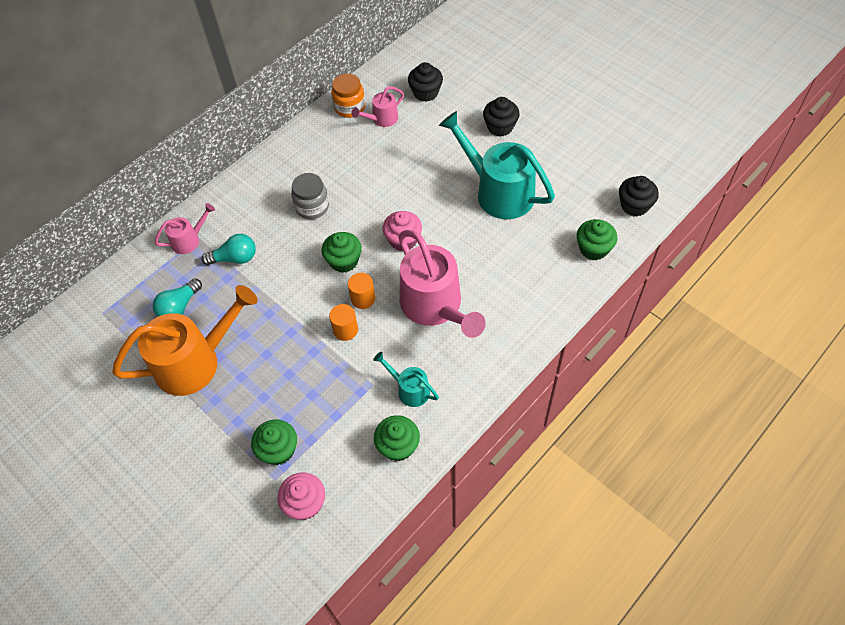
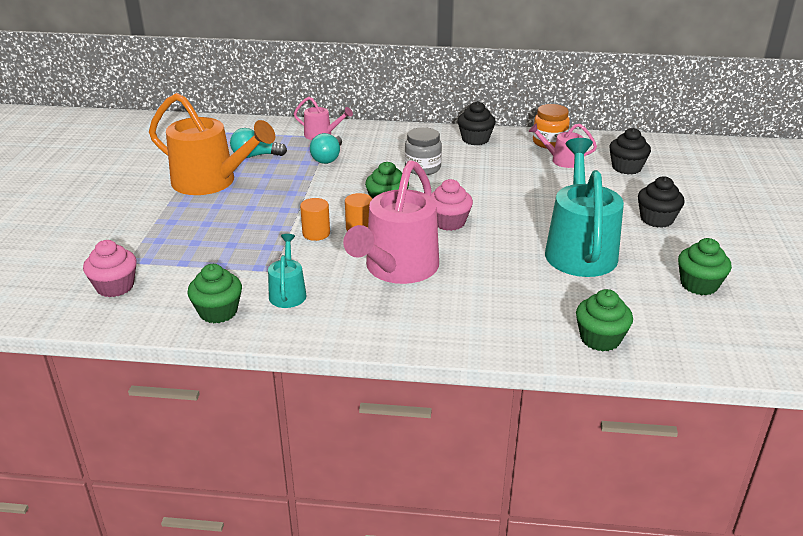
camera: 50 degrees right, 25 degrees down
turquoise light bulb [201,234,256,265] -> turquoise light bulb turned 60 degrees clockwise [310,133,342,164]
green cupcake [251,420,297,465] -> green cupcake moved to [678,238,732,295]
black cupcake [619,176,659,216] -> black cupcake moved to [458,101,496,145]

